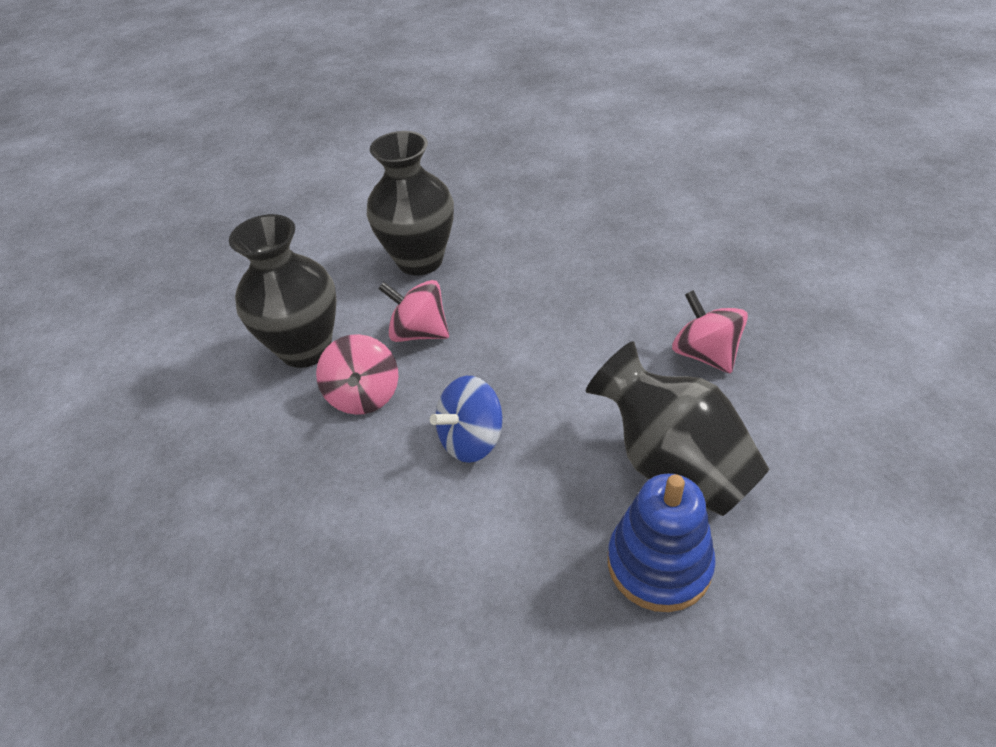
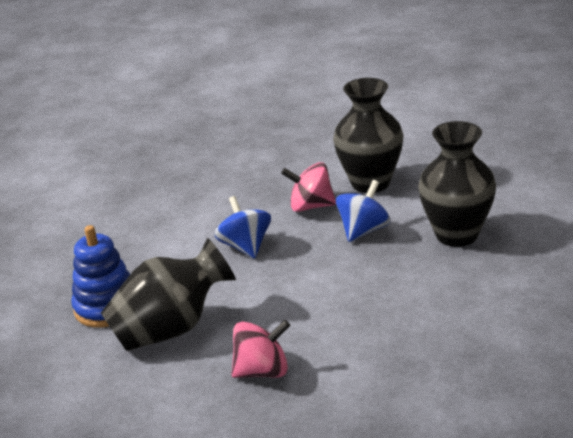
camera: 105 degrees right, 15 degrees down
pink spinning top [378,280,449,342] -> blue spinning top [336,180,391,242]

